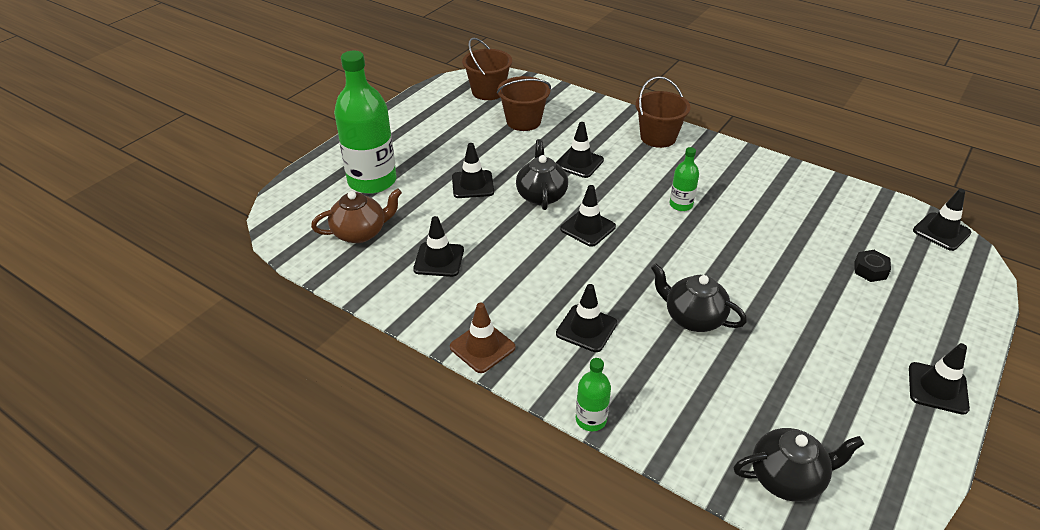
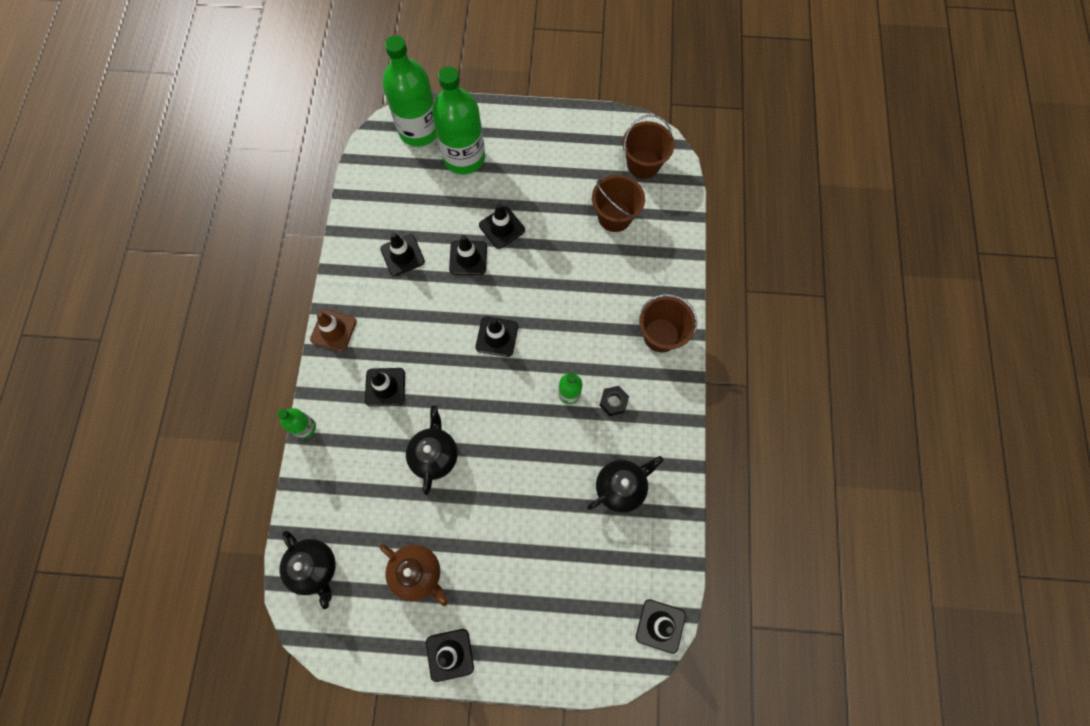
camera: 60 degrees right, 30 degrees up
brown teapot [311,188,402,243] -> brown teapot moved to [379,544,448,606]
black teapot [516,139,568,210] -> black teapot moved to [587,456,663,513]
black traffic cone [556,122,604,178] -> black traffic cone moved to [449,235,487,275]
black nut [855,250,891,282] -> black nut moved to [599,386,629,416]
none -> green bottle [383,35,437,147]

